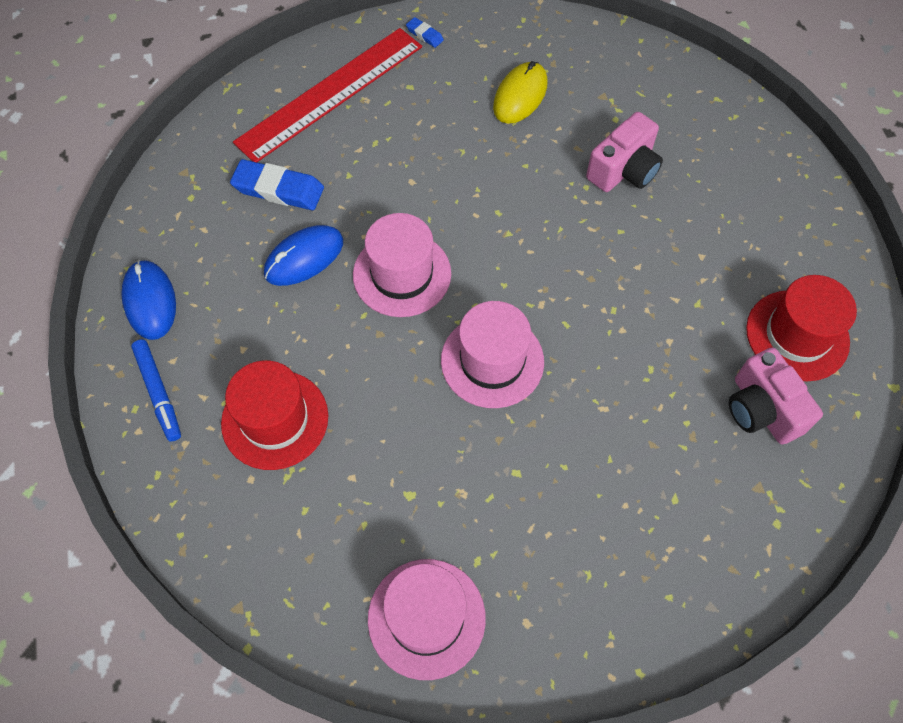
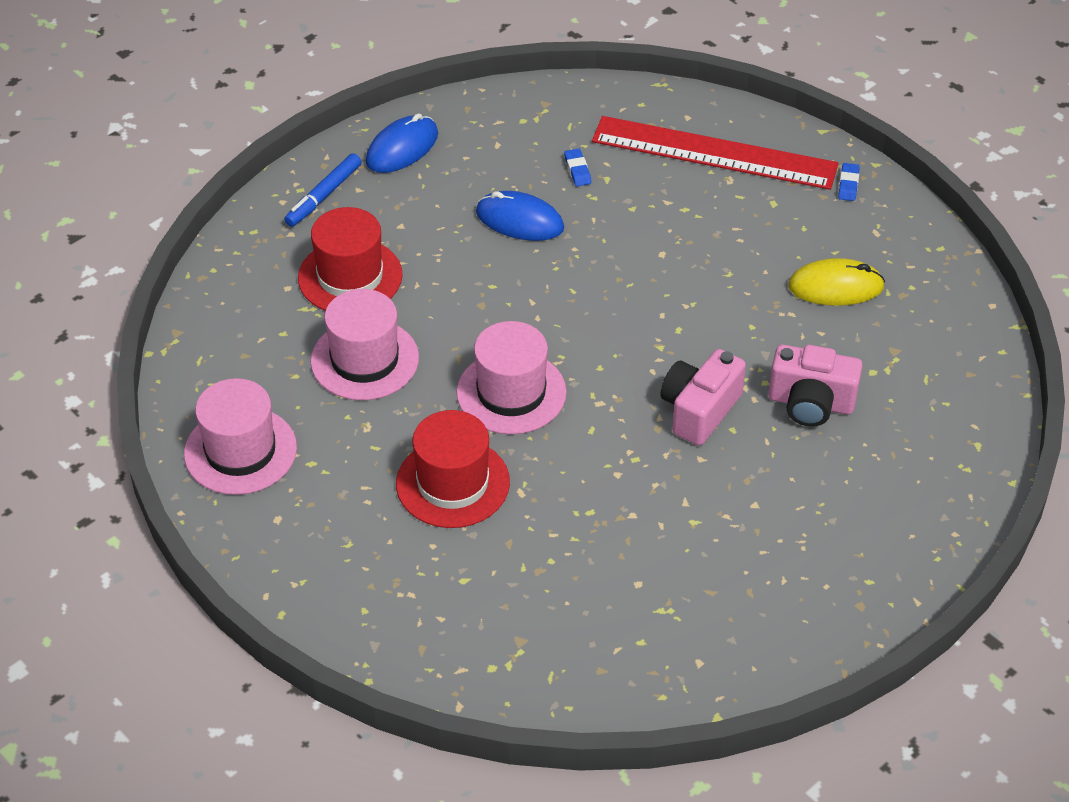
camera: 60 degrees right, 15 degrees down
blue eraser [230,159,324,210] -> blue eraser [564,148,591,186], size x0.49
pink hat [353,213,451,317] -> pink hat moved to [311,289,419,400]
pink camera [729,347,823,445] -> pink camera moved to [661,349,746,446]
red hat [746,275,857,381] -> red hat moved to [396,410,510,528]

